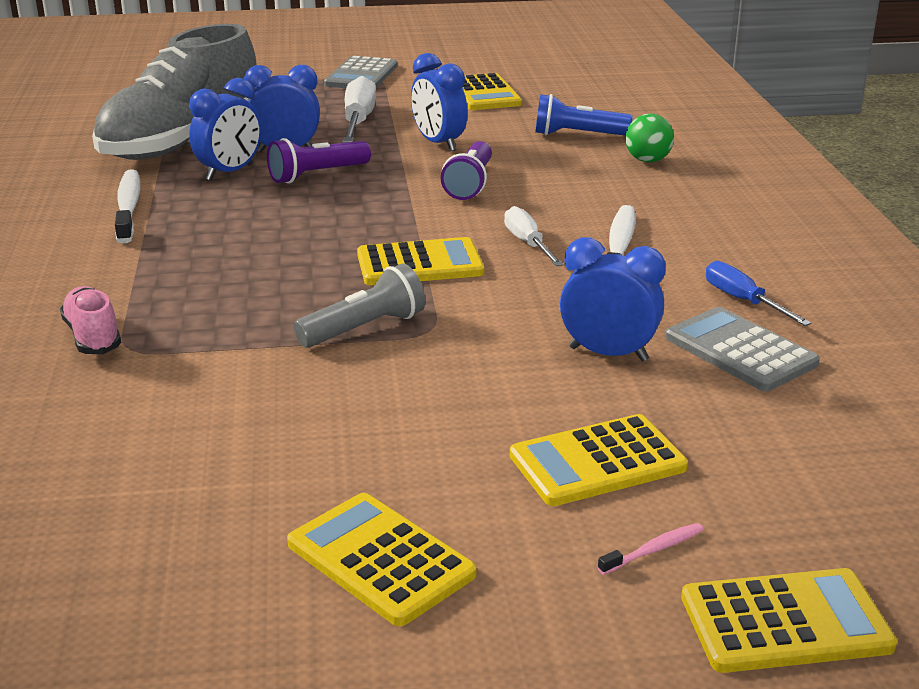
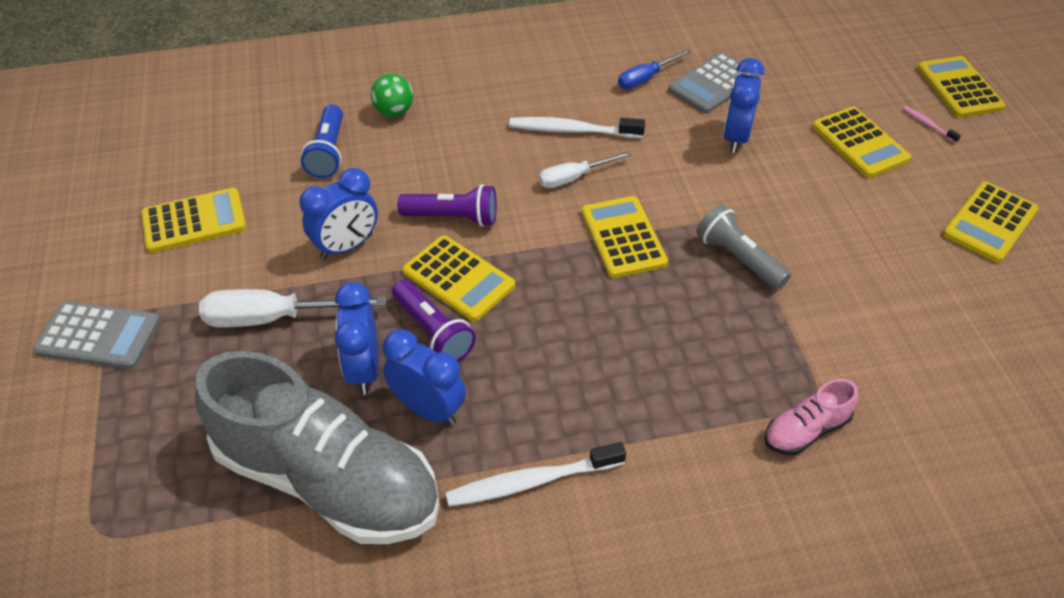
camera: 95 degrees left, 20 degrees up
none -> yellow calculator [402,235,515,321]

